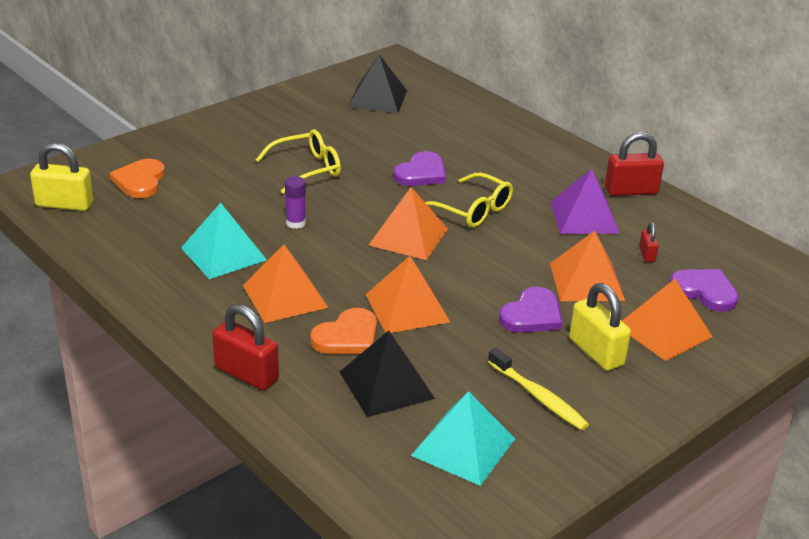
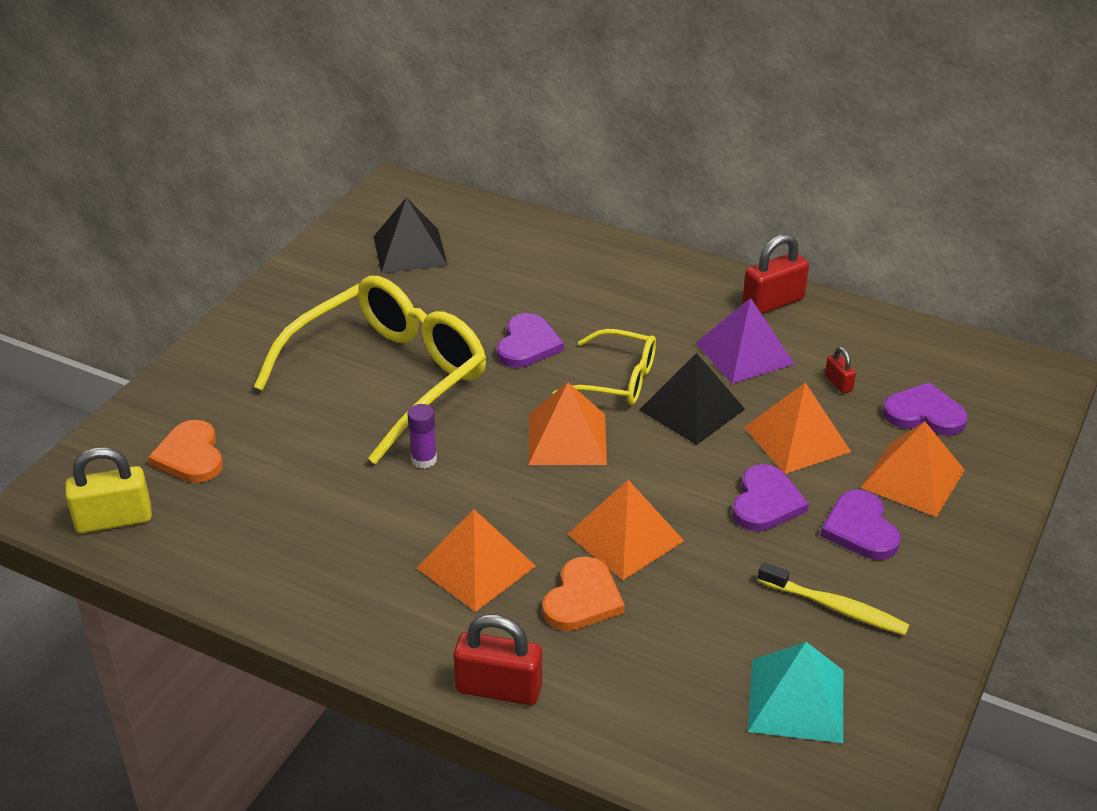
camera: 20 degrees left, 5 degrees up
turquoise pyramid [181,203,267,279] -> none
yellow glasses [256,130,341,194] -> yellow glasses [254,276,486,464], size x1.91
black pyramid [340,330,435,417] -> black pyramid moved to [639,353,745,445]
yellow padlock [569,283,631,371] -> purple heart [820,490,901,560]

